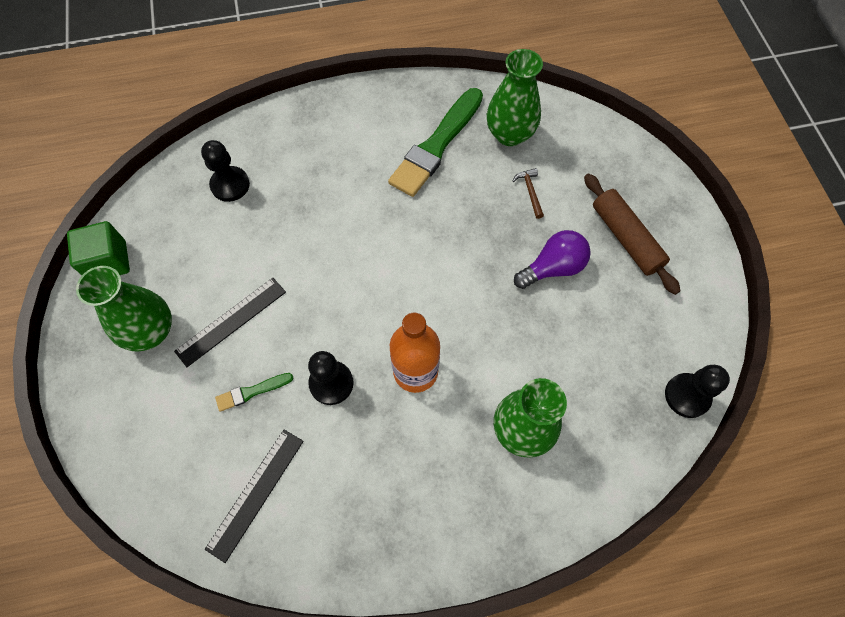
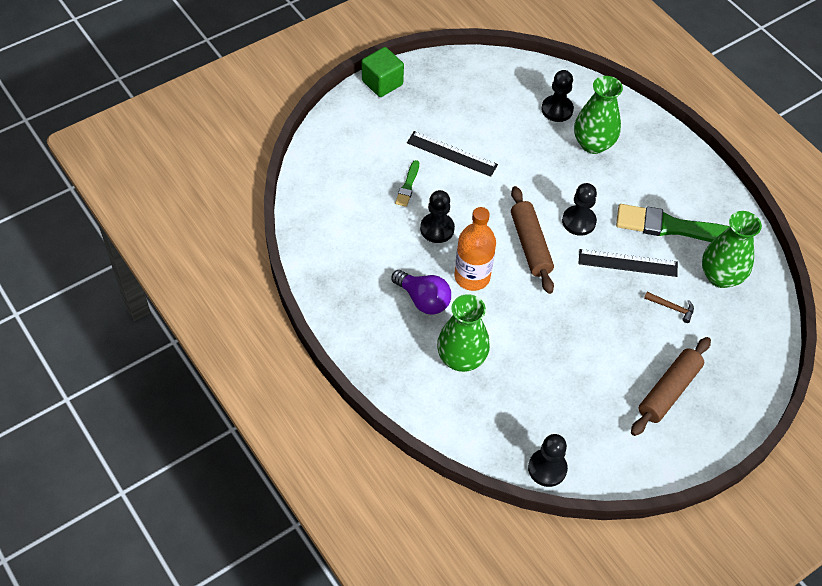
camera: 65 degrees right, 10 degrees down
green cube [67,221,130,275] -> green cube moved to [362,47,404,97]
green vase [76,266,172,352] -> green vase moved to [574,76,623,154]
black ruler [205,430,304,563] -> black ruler moved to [579,249,678,277]
green brush [215,373,293,412] -> green brush turned 120 degrees counterclockwise [395,160,419,207]
brown hammer [513,168,544,219] -> brown hammer turned 60 degrees clockwise [644,292,694,323]
purple light bulb [514,230,591,289] -> purple light bulb moved to [391,270,451,315]
none -> brown rolling pin [511,186,554,294]
none -> black pawn [562,183,597,236]

